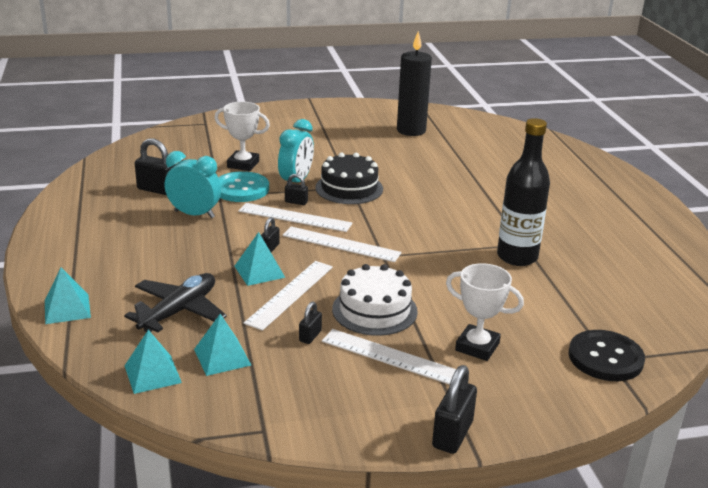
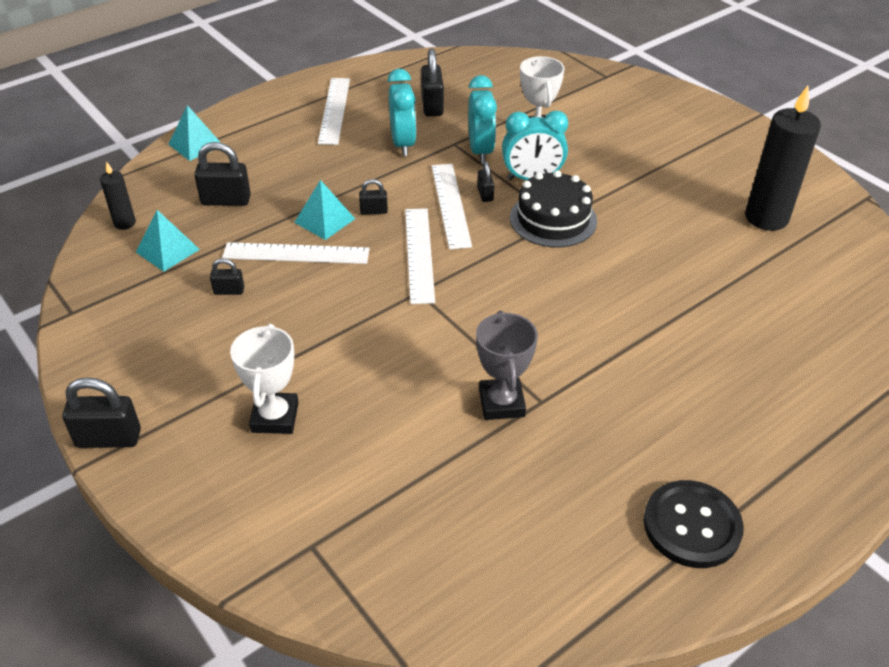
camera: 65 degrees right, 15 degrees up
black plane [124,273,227,332] -> black padlock [194,142,251,206]
turquoise pyramid [125,330,182,394] -> black candle [100,161,136,230]
turquoise button [218,171,269,202] -> turquoise clock [468,75,497,163]
white ruler [322,329,456,385] -> white ruler moved to [318,78,350,145]
white cake [332,264,418,336] -> none
black bottle [497,118,550,266] -> grey trophy [476,310,538,420]
black button [569,330,645,381] -> black button moved to [644,480,744,568]

